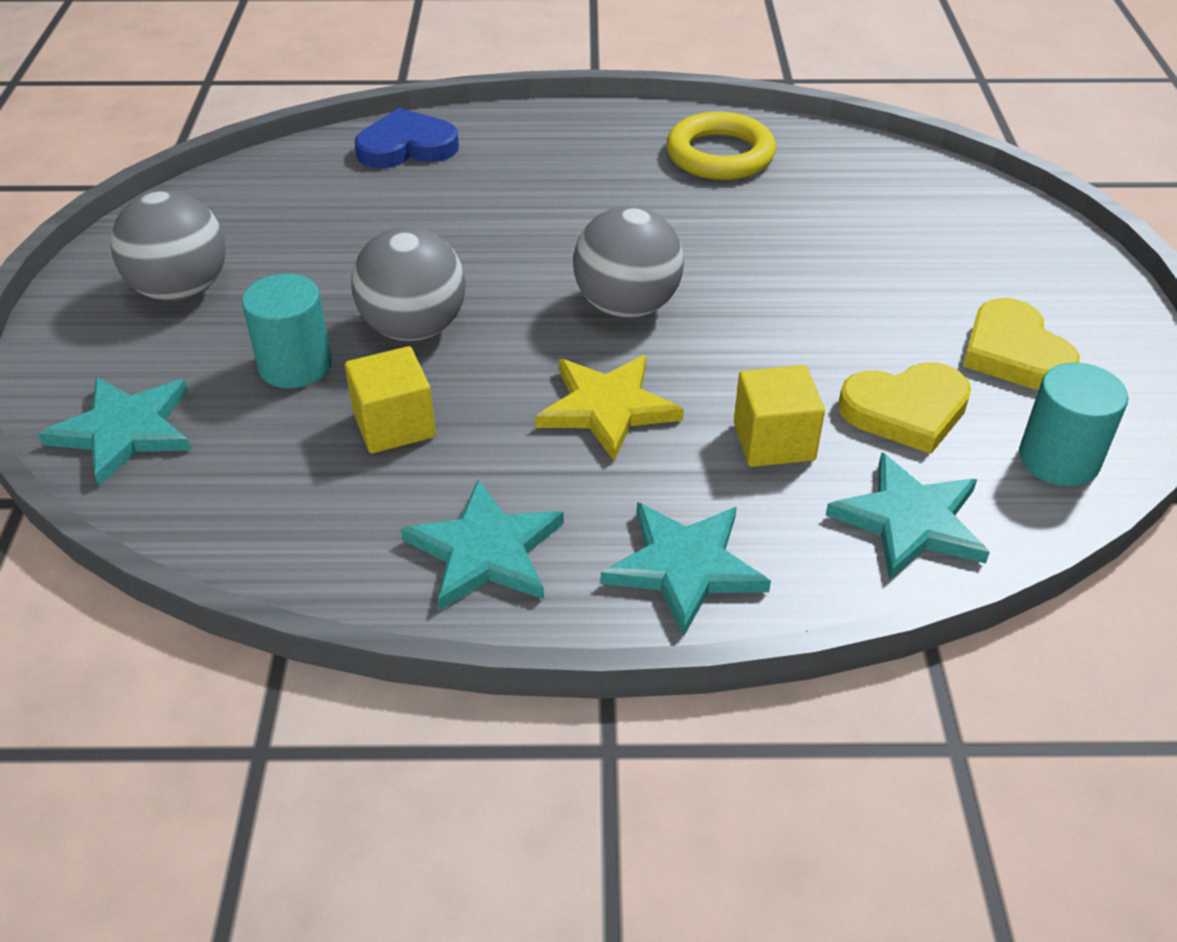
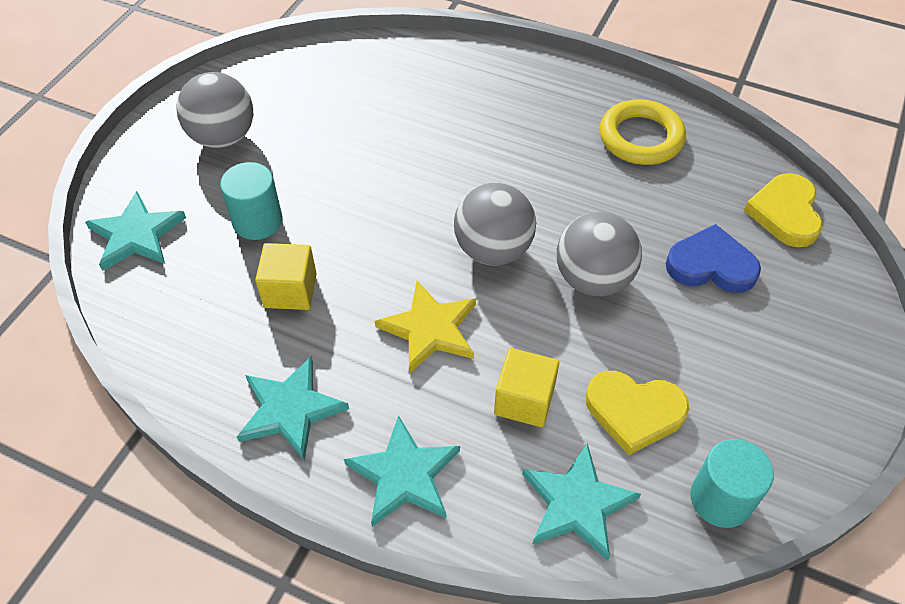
camera: 25 degrees right, 10 degrees up
grey ball [351,226,466,341] -> grey ball moved to [557,212,642,296]
blue heart [355,108,459,168] -> blue heart moved to [665,224,761,293]
yellow heart [963,298,1080,390] -> yellow heart moved to [744,173,823,247]

